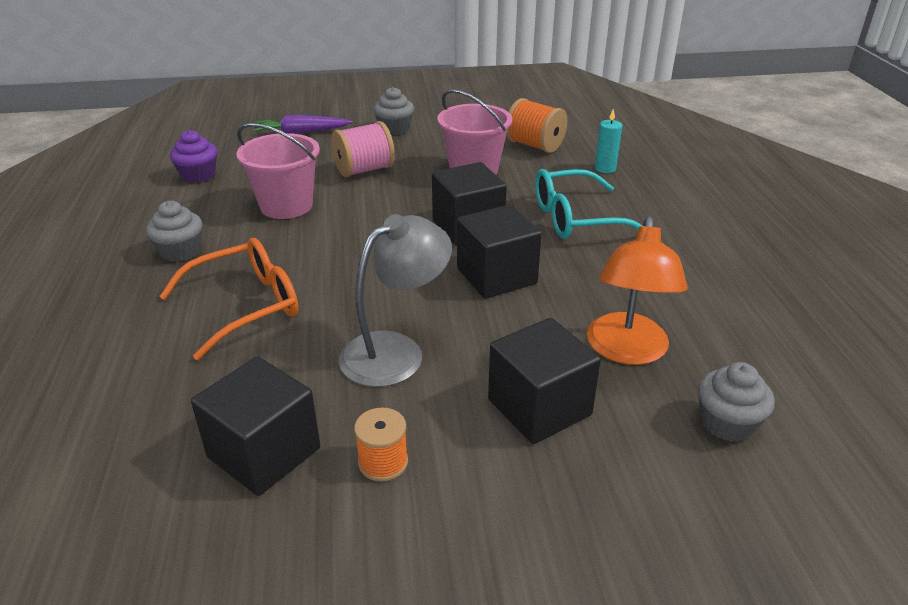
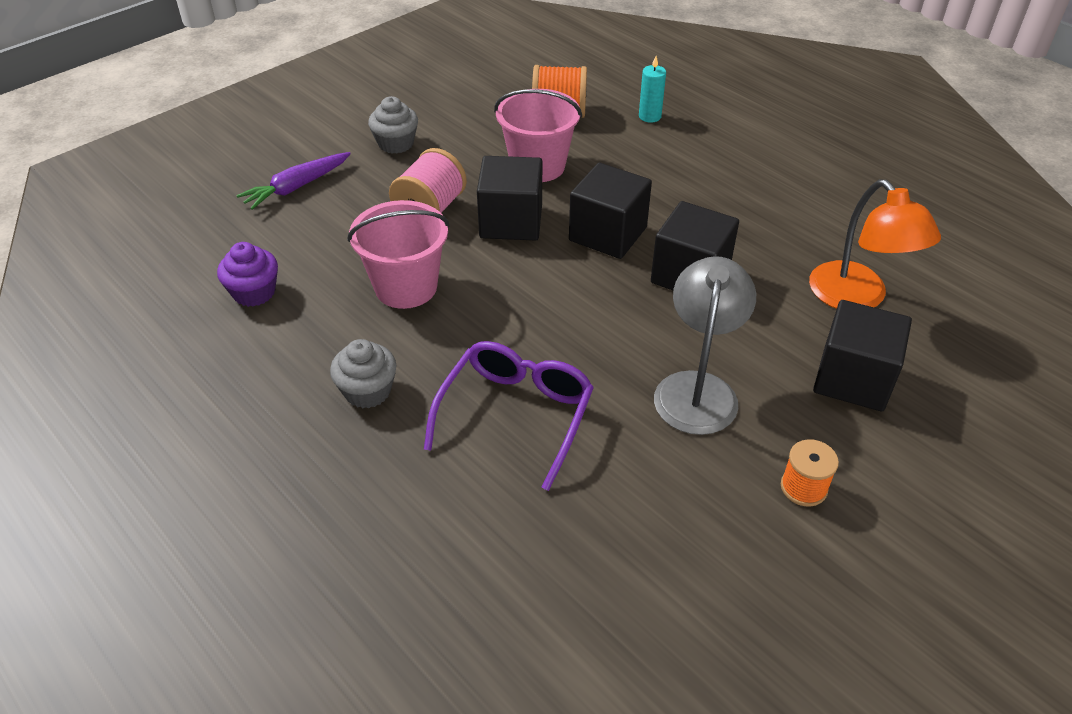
camera: 35 degrees left, 10 degrees up
orange glasses [159,238,299,360] -> purple glasses [424,341,594,491]
black cube [191,357,320,496] -> black cube moved to [477,156,542,241]
turquoise glasses [535,169,642,239] -> none
grey cupcake [698,362,775,442] -> none

